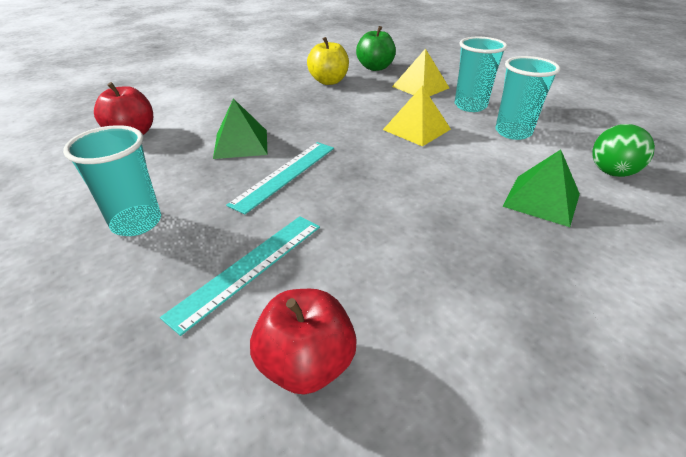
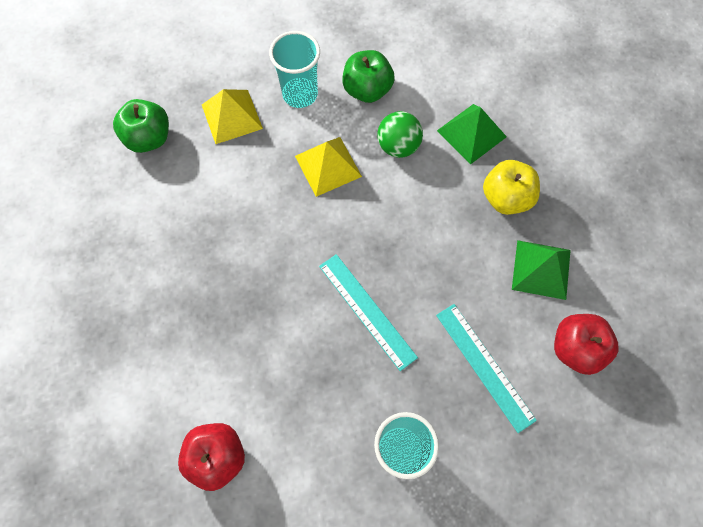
camera: 70 degrees left, 30 degrees up
green pyramid [213,98,268,159] -> green pyramid moved to [512,240,571,300]
yellow apple [307,37,349,85] -> yellow apple moved to [483,160,540,215]
turquoise cup [495,56,560,140] -> green apple [342,50,395,103]
green ball [592,124,655,177] -> green ball moved to [377,111,423,158]

